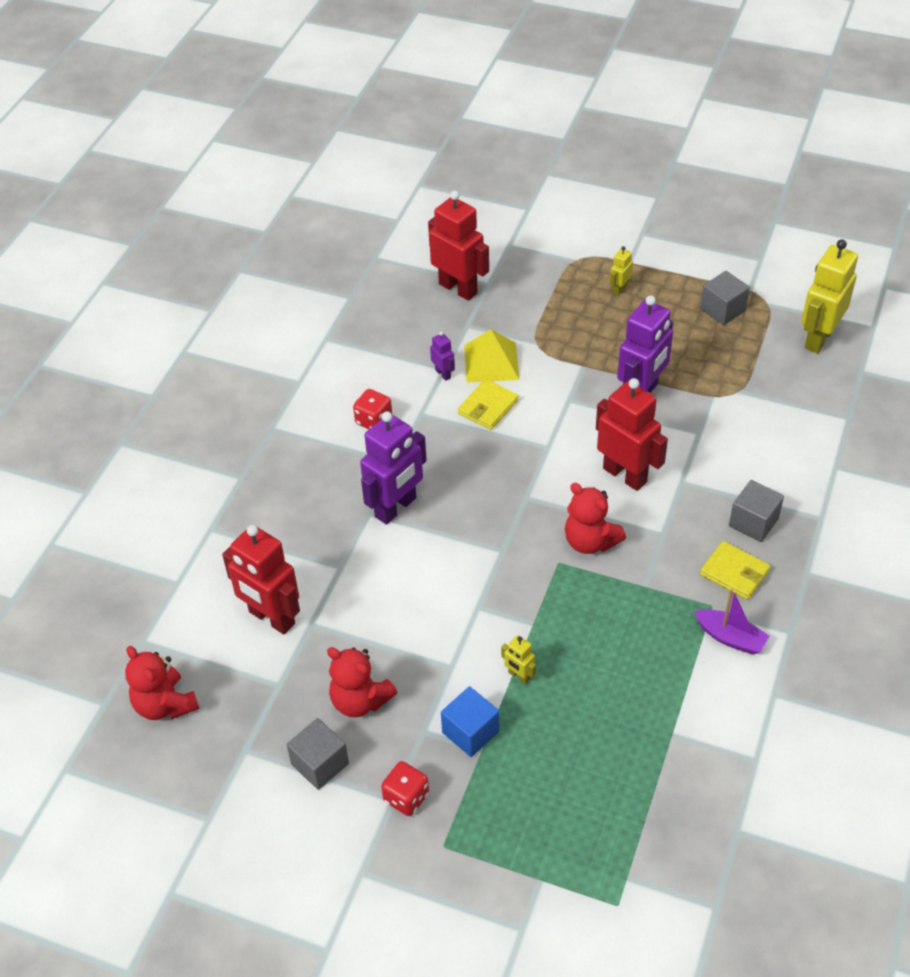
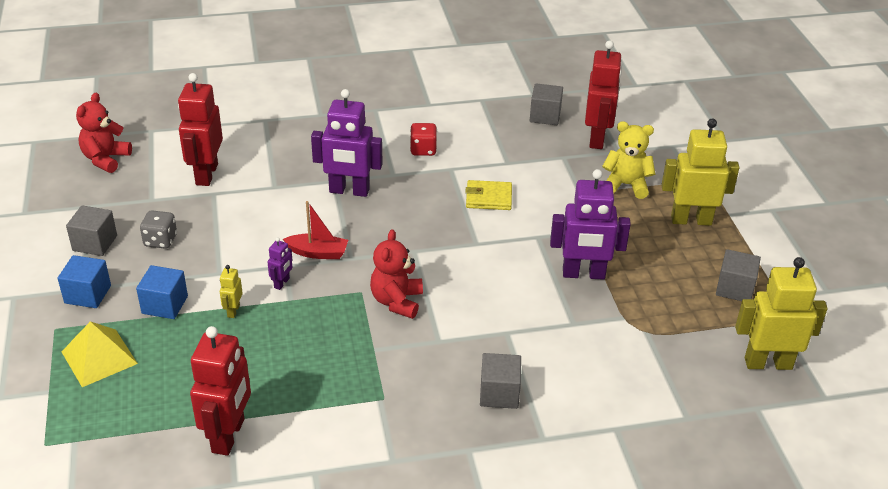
camera: 55 degrees right, 10 degrees down
red teddy bear [327,647,397,717] -> grey dice [140,210,177,249]
red dice [381,761,429,816] -> blue cube [57,255,111,308]
purple robot [430,331,455,381] -> purple robot moved to [268,237,293,290]
yellow pyramid [464,329,519,382] -> yellow pyramid moved to [62,321,138,387]
red robot [596,378,668,491] -> red robot moved to [190,326,251,456]
yellow robot [610,246,633,295] -> yellow robot [661,119,739,226], size x2.21
purple boat [694,589,770,655] -> none
yellow wallet [700,541,770,600] -> none
none -> red boat [283,201,348,259]
none -> grey cube [530,83,563,125]
none -> yellow teddy bear [602,121,655,199]

